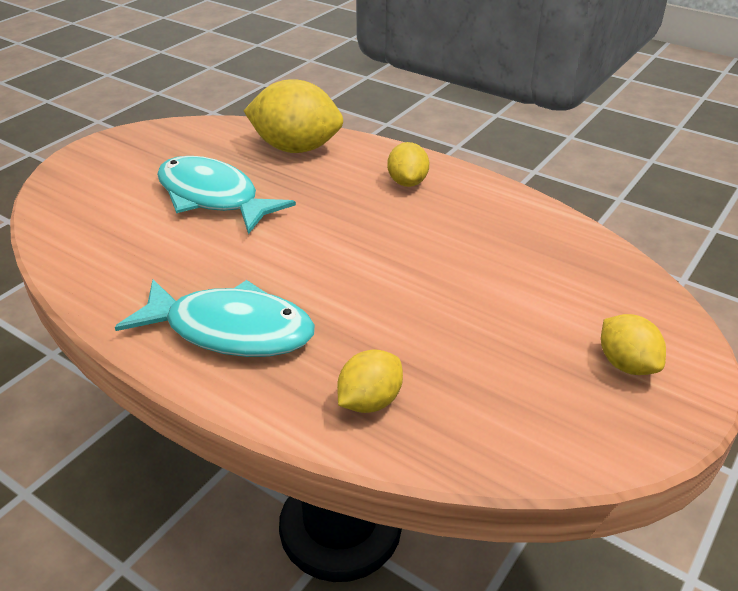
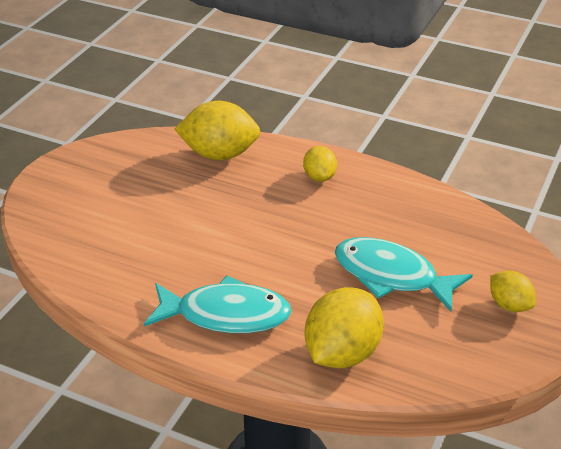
camera: 10 degrees left, 0 degrees up
turquoise fish [157,156,296,234] -> turquoise fish moved to [335,237,473,312]
yellow lemon [337,349,403,413] -> yellow lemon [305,287,384,368], size x1.80

